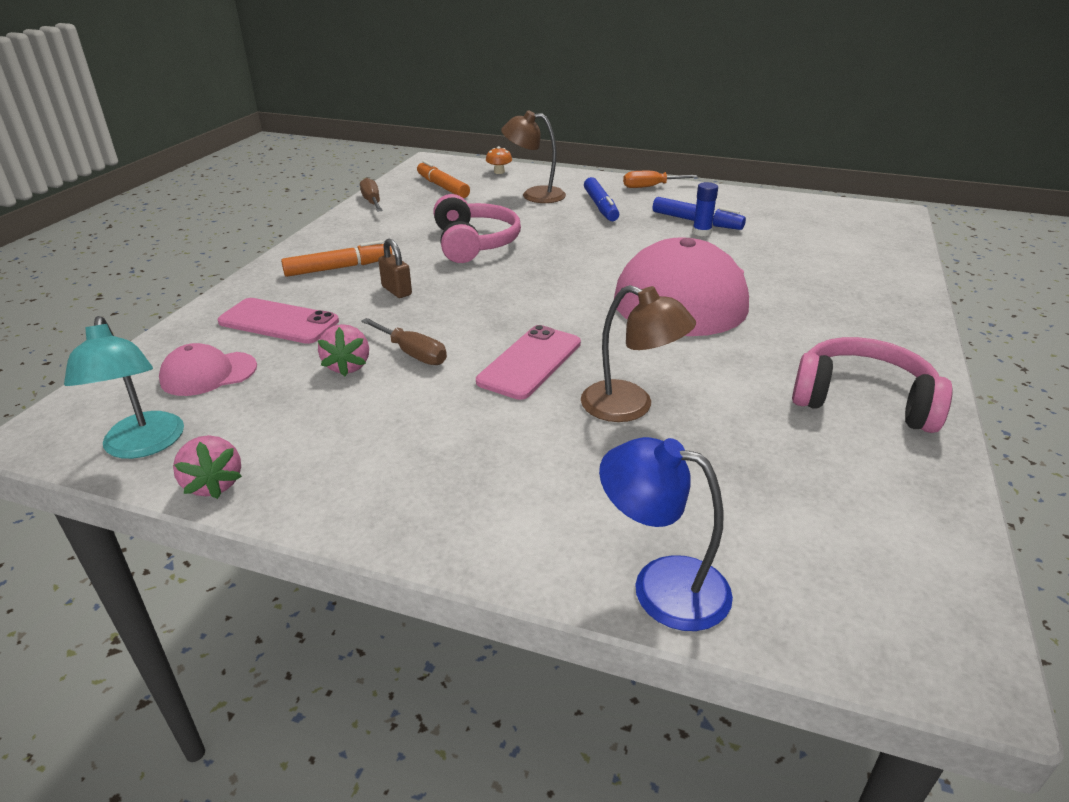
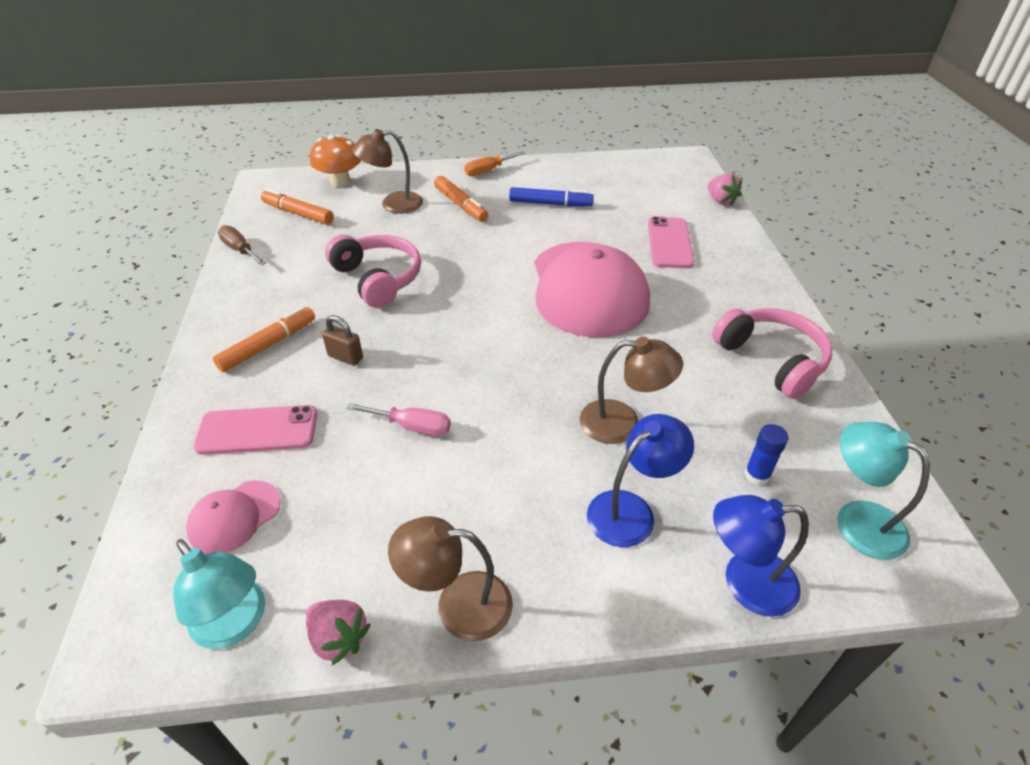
camera: 25 degrees left, 10 degrees up
pink strawberry [318,324,369,376] -> pink strawberry moved to [708,173,742,206]
brown screwdriver [361,318,447,365] -> pink screwdriver [347,403,451,436]
pink phone [476,325,581,400] -> pink phone moved to [648,216,694,268]
orange mushroom [486,146,512,174] -> orange mushroom [310,135,361,187], size x1.92
blue marker [584,177,619,221] -> orange marker [434,176,488,222]
blue glue stick [692,182,718,236] -> blue glue stick moved to [744,424,788,485]
pink headphones [792,337,953,433] -> pink headphones turned 60 degrees clockwise [712,308,832,399]
none -> brown lamp [388,516,513,641]
none -> blue lamp [587,414,694,547]
none -> turquoise lamp [837,422,930,560]

